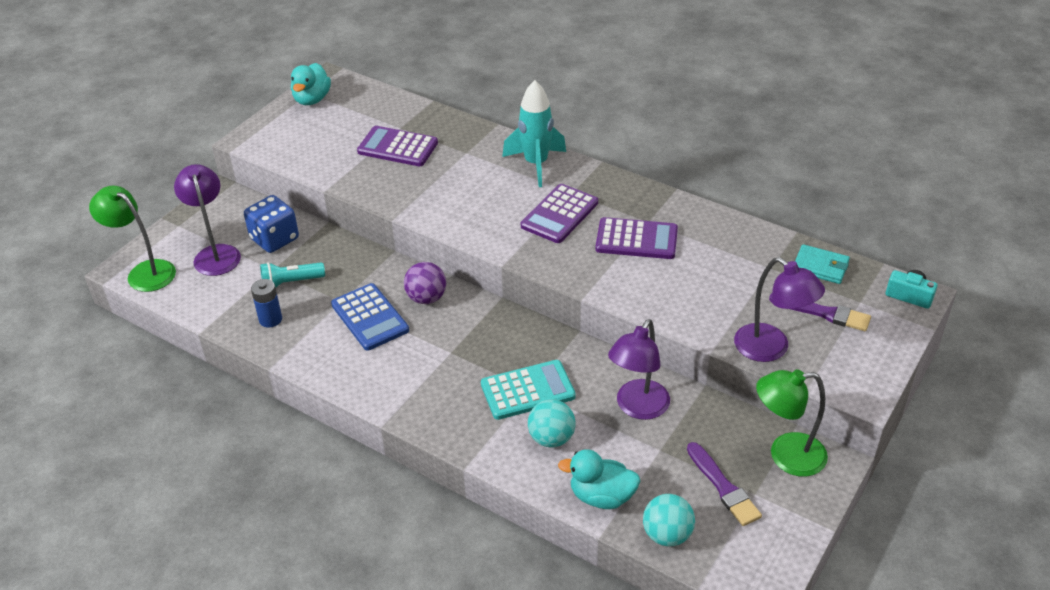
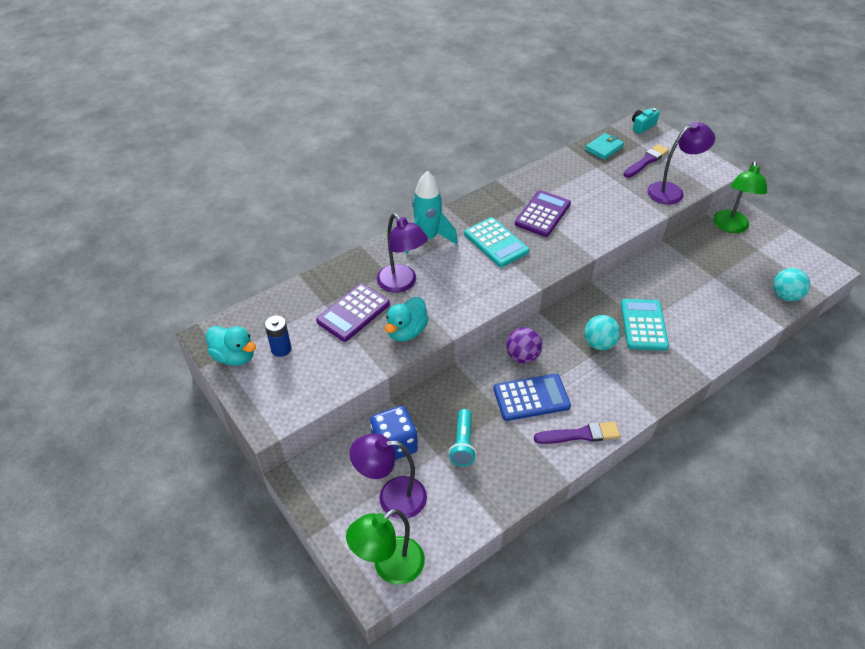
camera: 70 degrees left, 5 degrees up
blue battery [251,279,282,328] -> blue battery moved to [265,316,291,357]
purple calculator [521,184,598,243] -> turquoise calculator [464,217,529,267]
turquoise ball [528,399,576,448] -> turquoise ball moved to [584,315,621,350]
turquoise duck [558,449,640,509] -> turquoise duck moved to [385,297,429,341]
purple lamp [608,319,670,420] -> purple lamp moved to [377,213,428,293]
purple brush [687,442,762,526] -> purple brush moved to [534,422,620,444]

